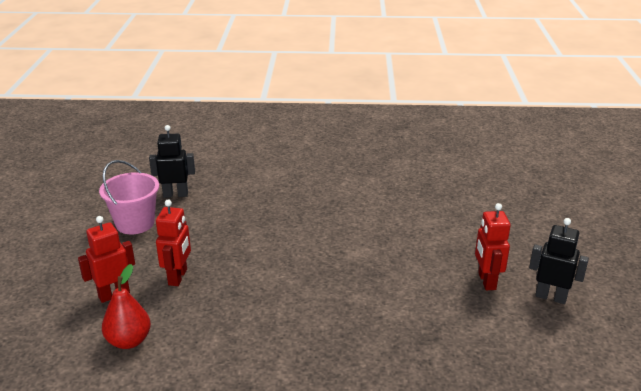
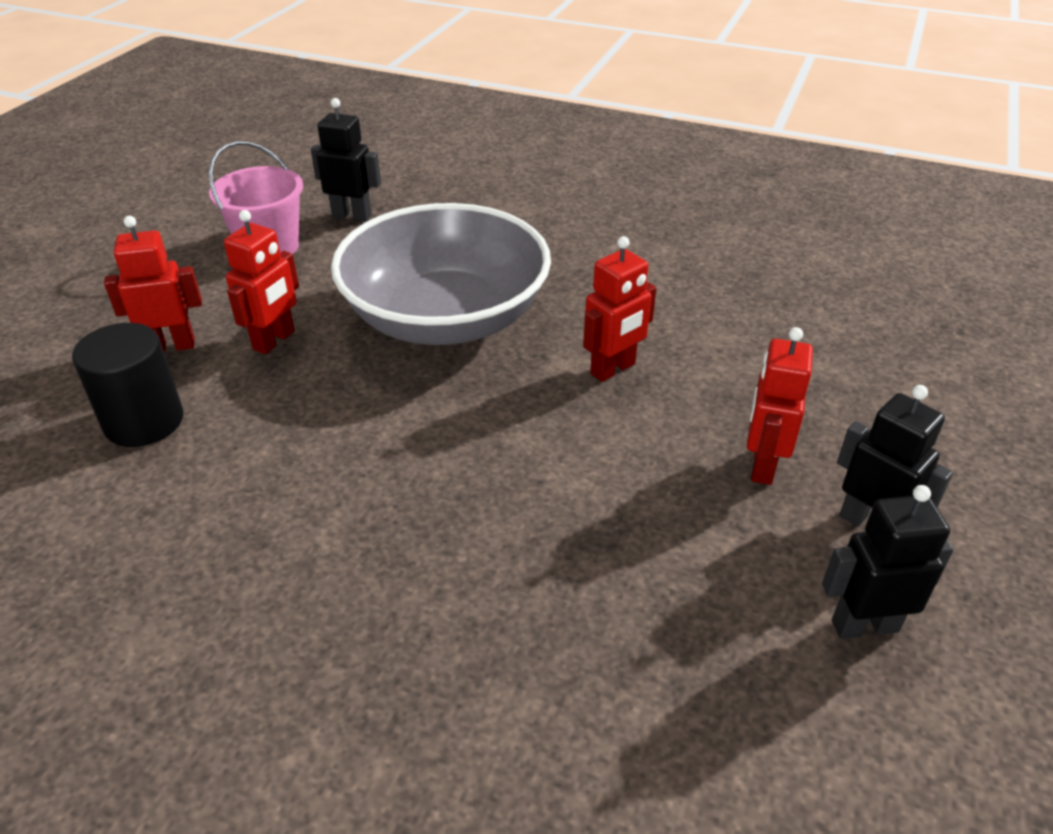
camera: 20 degrees right, 10 degrees up
red pear [102,264,151,349] -> black cylinder [72,323,184,447]
none -> grey bowl [331,203,551,345]
none -> red robot [583,236,656,382]
none -> black robot [822,485,953,639]

